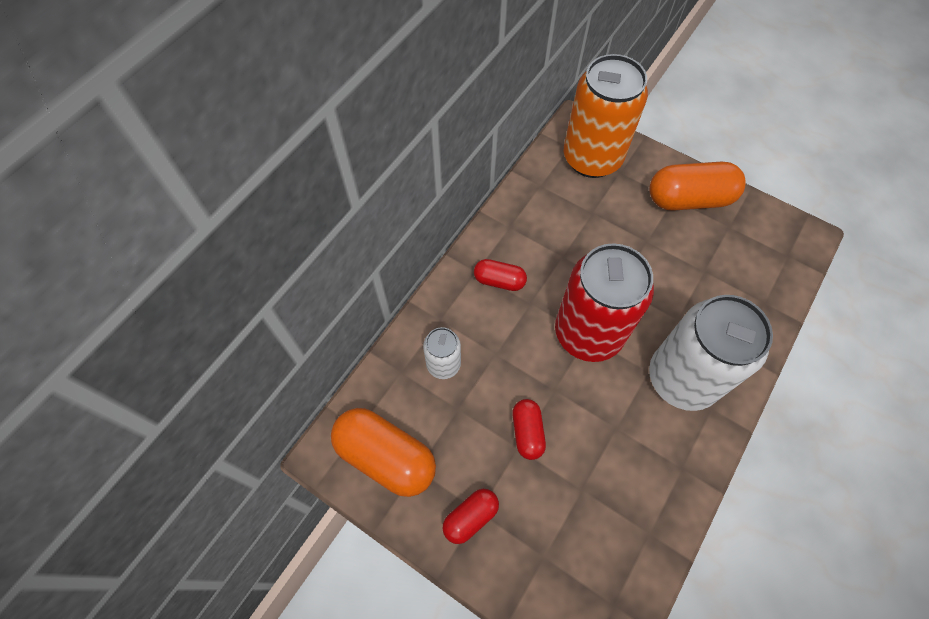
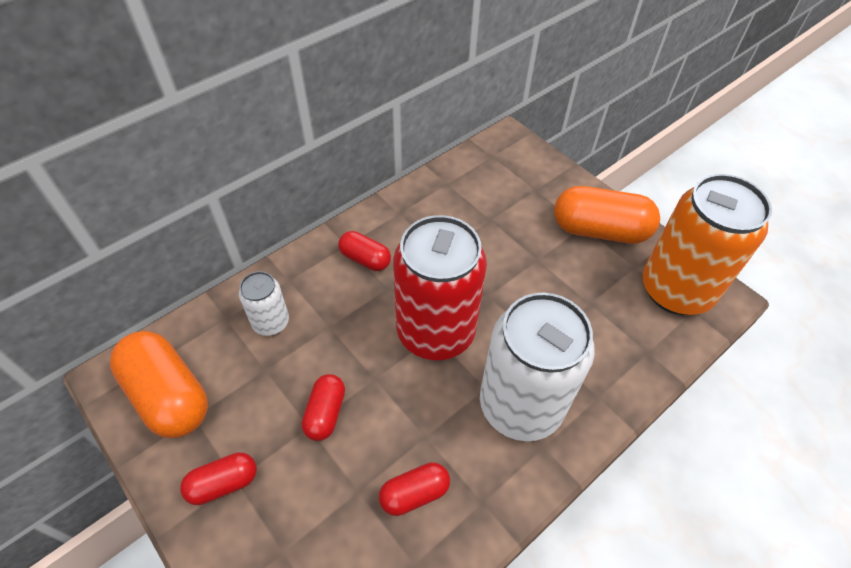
camera: 15 degrees right, 10 degrees down
orange can [564,54,648,178] -> orange can moved to [642,174,772,315]
none -> red capsule [379,462,450,516]

